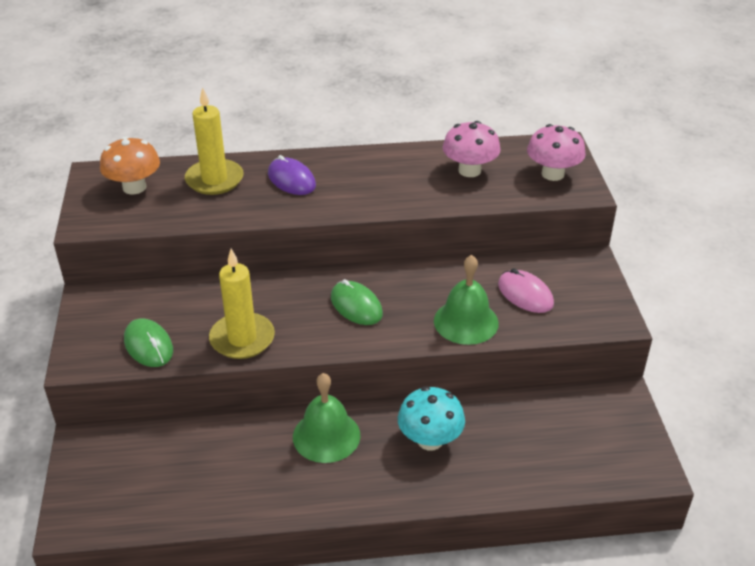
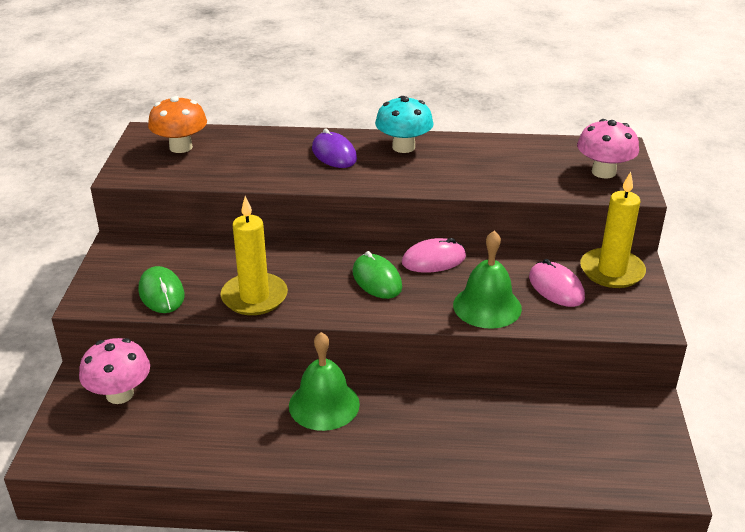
camera: 10 degrees right, 5 degrees down
yellow candle [185,87,244,195] -> yellow candle moved to [580,172,646,288]
turquoise mushroom [398,386,465,450] -> turquoise mushroom moved to [375,96,434,153]
pink mushroom [443,121,501,177] -> pink mushroom moved to [79,338,150,404]
none -> pink mouse [402,238,466,273]

